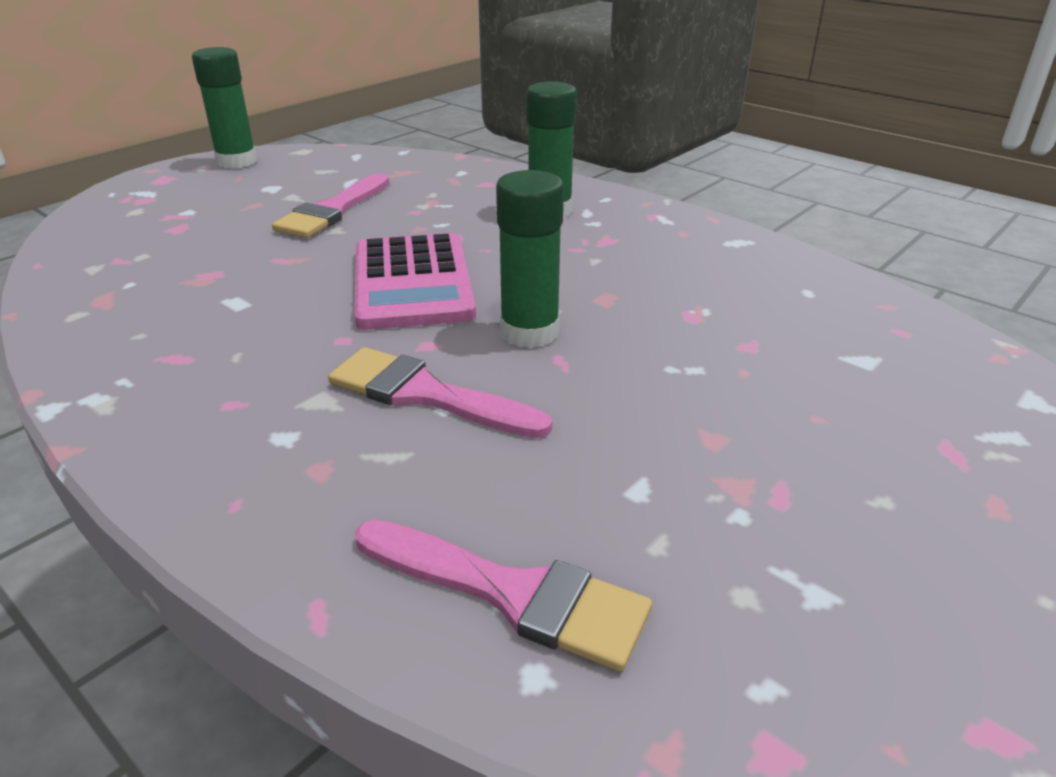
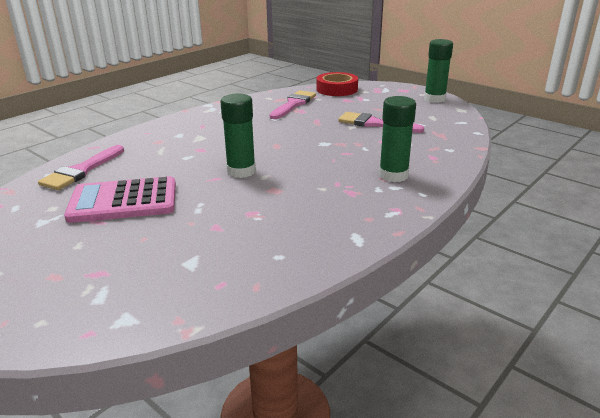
camera: 90 degrees right, 5 degrees down
pink brush [328,347,552,438] -> pink brush moved to [270,90,316,119]
pink calculator [354,233,476,330] -> pink calculator moved to [64,176,176,223]
none -> red tape [317,72,358,96]

